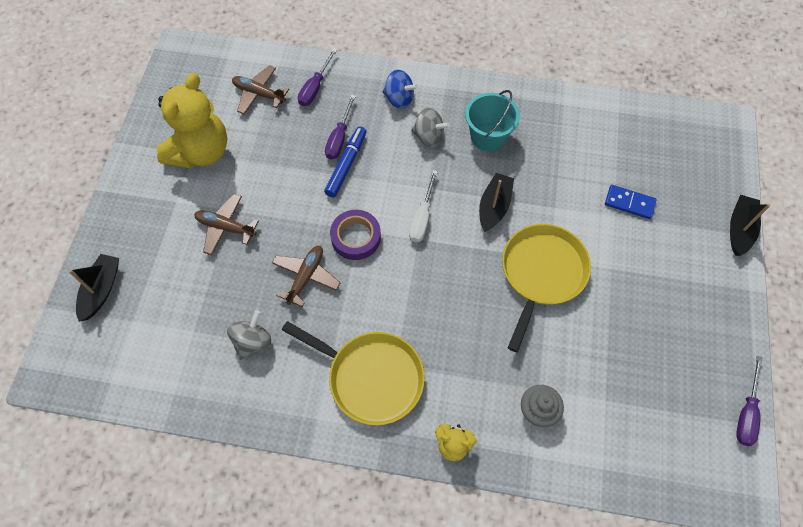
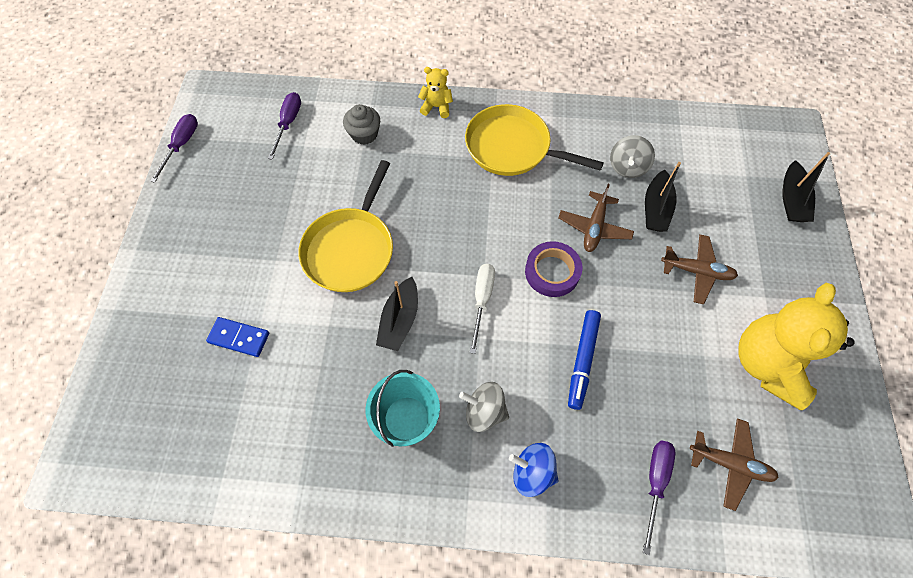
camera: 175 degrees right, 0 degrees up
purple screwdriver [325,95,356,160] -> purple screwdriver moved to [268,92,301,160]
black boat [730,195,770,256] -> black boat moved to [645,162,681,232]

